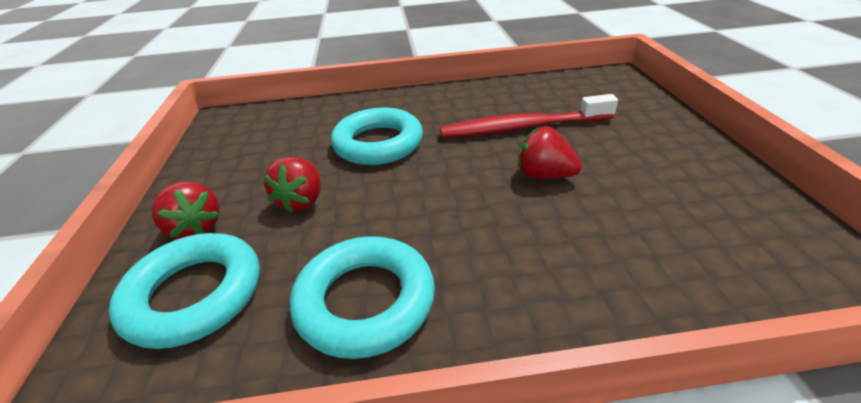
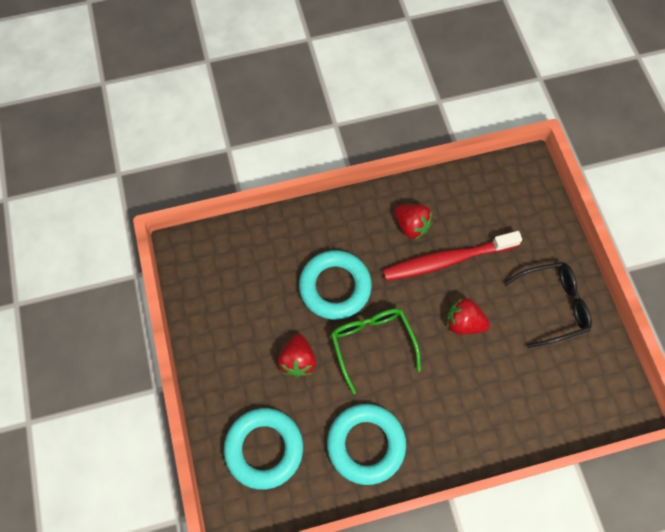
camera: 10 degrees left, 30 degrees up
red strawberry [152,182,220,239] -> red strawberry moved to [394,204,433,240]
none -> green glasses [331,308,421,394]
none -> black glasses [504,262,592,348]

